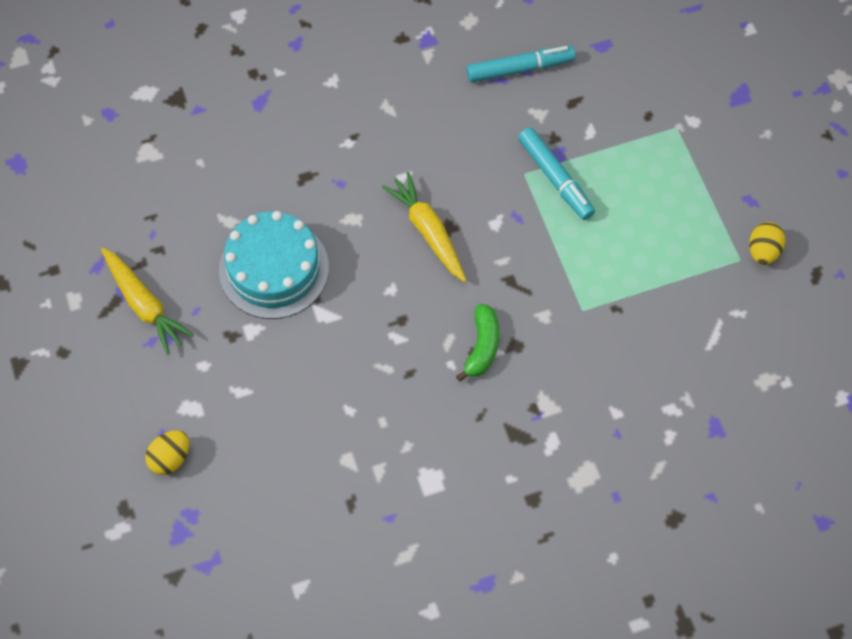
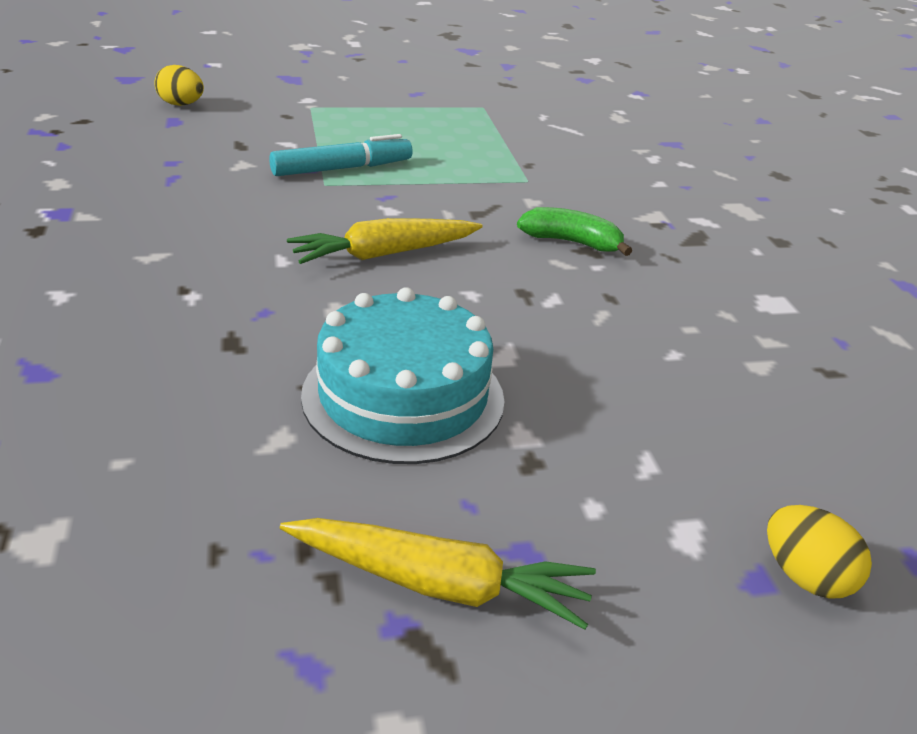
camera: 85 degrees left, 30 degrees down
yellow carrot [101,248,194,355] -> yellow carrot turned 45 degrees clockwise [280,518,596,630]
turquoise marker [466,46,575,82] -> none
yellow egg [749,222,785,265] -> yellow egg moved to [155,65,204,106]

